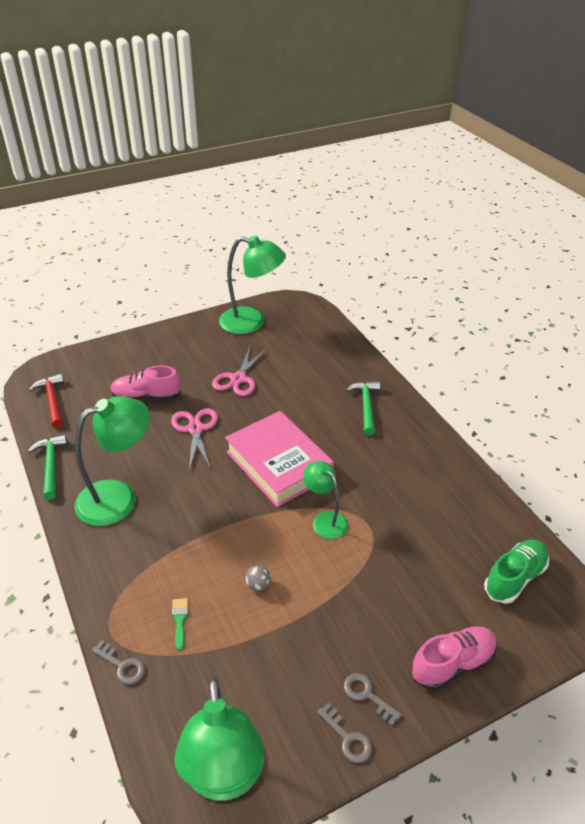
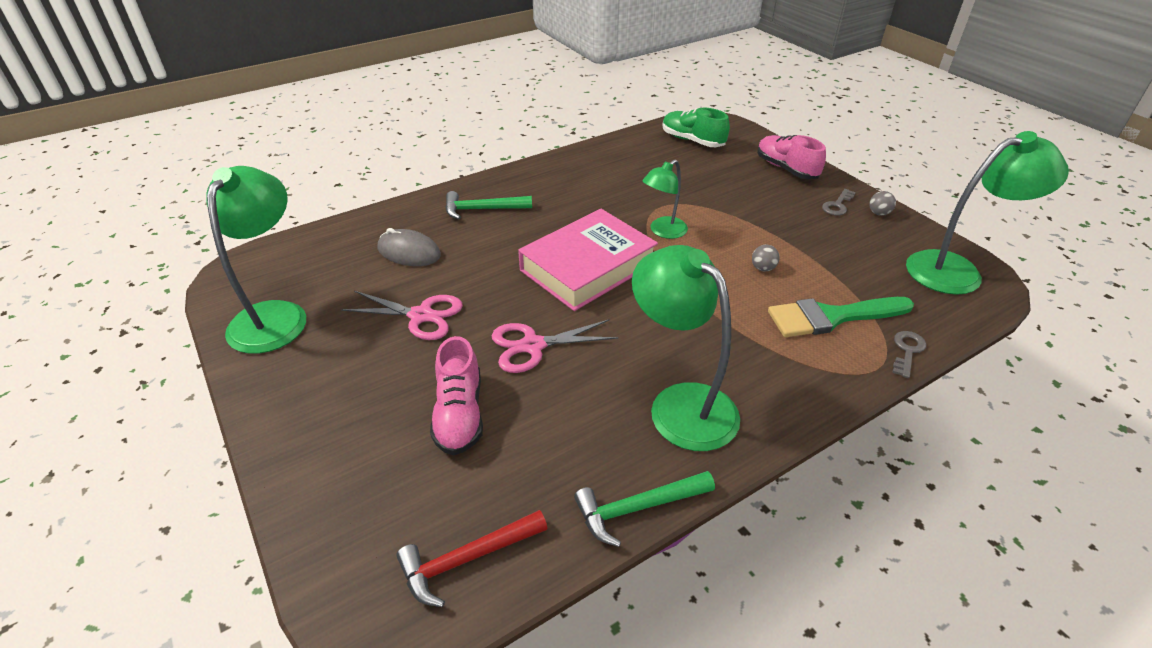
camera: 95 degrees left, 0 degrees up
green brush [172,598,188,650] -> green brush [768,297,914,337], size x2.42
grey key [317,703,372,763] -> grey ball [869,191,896,216]
none -> grey mouse [378,228,441,266]

